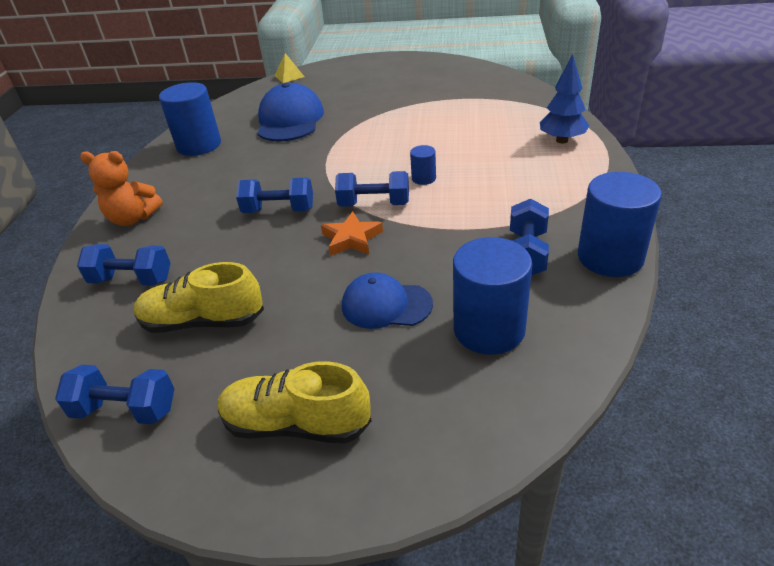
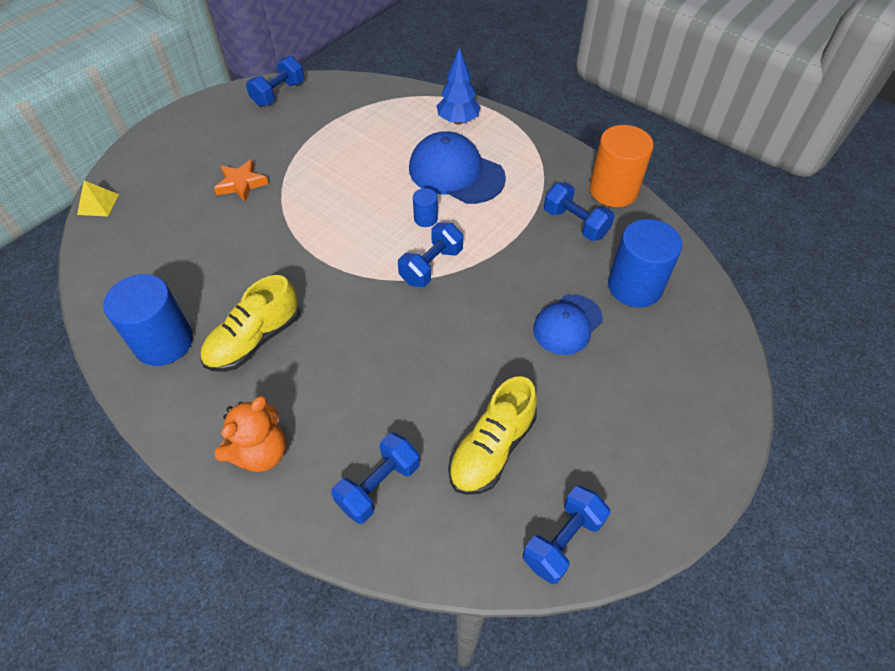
camera: 60 degrees left, 15 degrees up
yellow shoe [218,361,372,443] -> yellow shoe moved to [200,275,300,372]
blue dumbbell [236,177,313,213] -> blue dumbbell moved to [246,56,304,106]
blue cap [257,83,324,141] -> blue cap moved to [409,131,506,204]
orange star [321,211,383,256] -> orange star moved to [214,159,269,202]
blue cylinder [578,172,662,277] -> orange cylinder [589,125,654,207]

